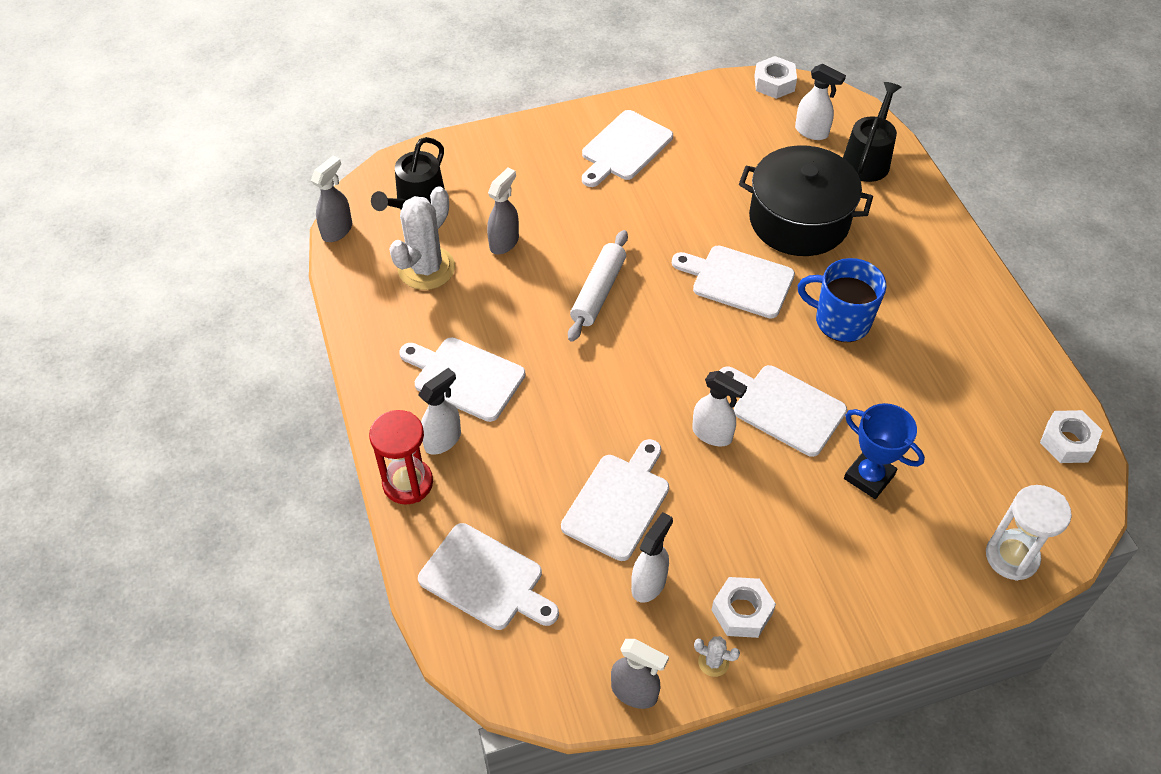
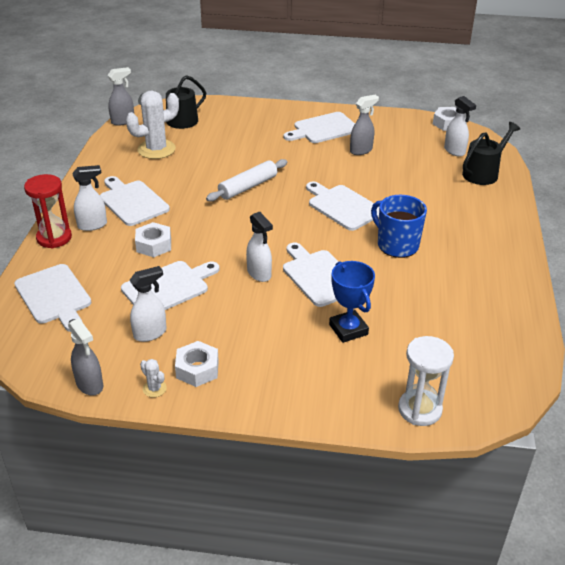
camera: 25 degrees right, 15 degrees down
grey spray bottle [487,168,519,254] -> grey spray bottle moved to [350,95,379,155]
black pot [739,145,873,256] -> none
white nut [1040,410,1103,463] -> white nut moved to [135,222,171,257]

